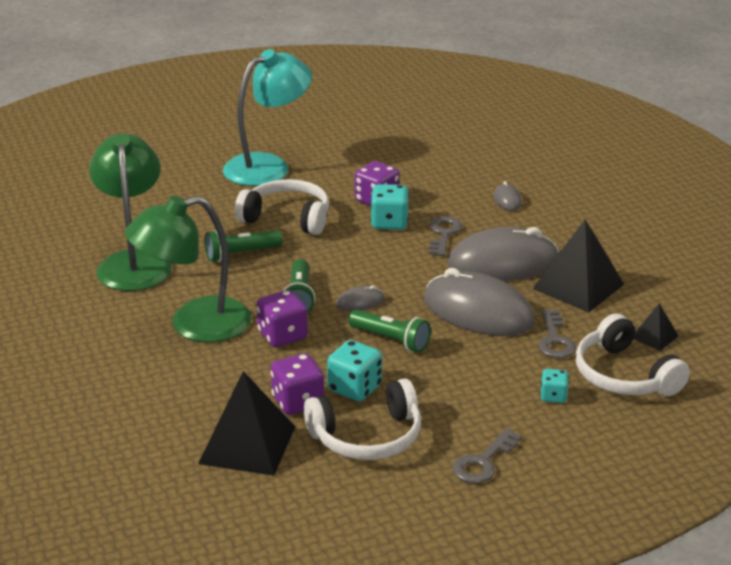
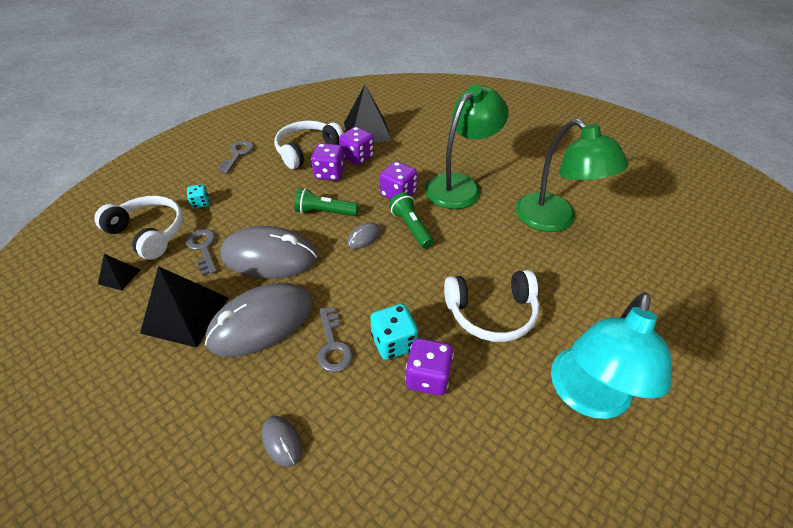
camera: 155 degrees right, 15 degrees up
green flashlight [204,230,283,262] -> none
turquoise dice [327,340,382,401] -> purple dice [311,143,345,181]

